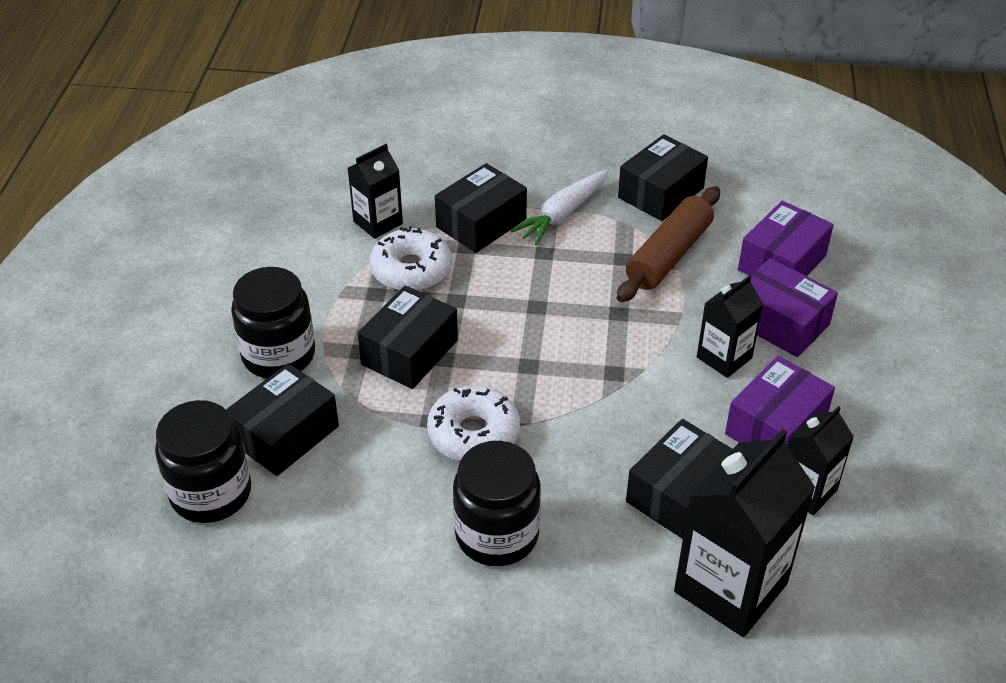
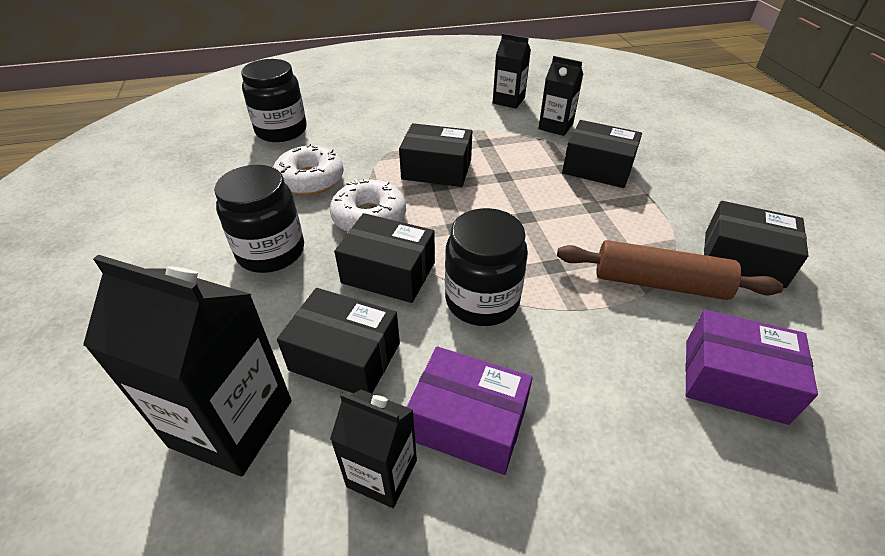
camera: 70 degrees right, 0 degrees up
black box [226,363,339,476] -> black box moved to [334,213,435,303]
black jar [231,267,315,378] -> black jar moved to [445,208,528,326]
white donut [370,226,452,291] -> white donut moved to [273,144,344,195]
white carrot [510,170,608,245] -> none
black carton [697,275,763,378] -> black carton moved to [493,33,531,109]
purple box [750,258,838,357] -> none

